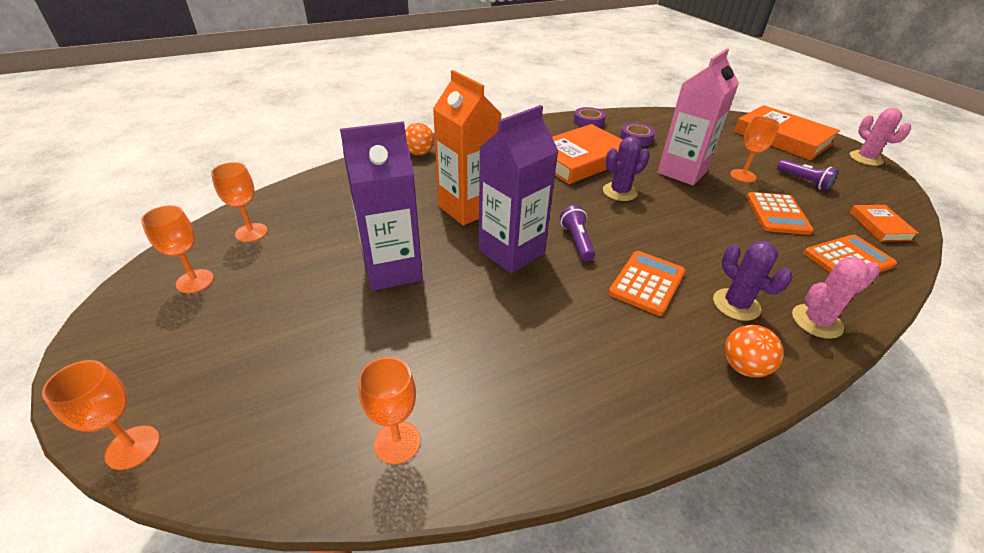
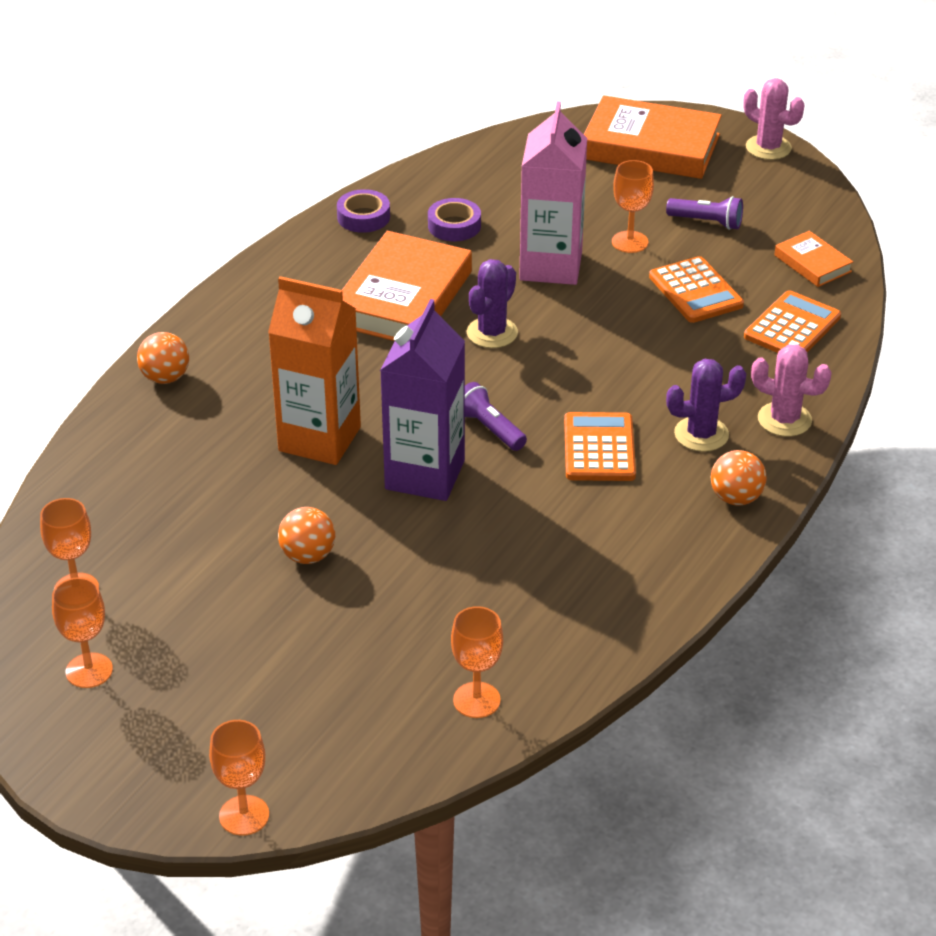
camera: 30 degrees left, 0 degrees up
purple carton [340,121,423,291] -> orange ball [278,507,335,564]
purple cactus [713,241,792,321] -> purple cactus turned 45 degrees counterclockwise [666,359,746,452]
pink cactus [792,257,880,339] -> pink cactus turned 75 degrees clockwise [751,344,832,437]

